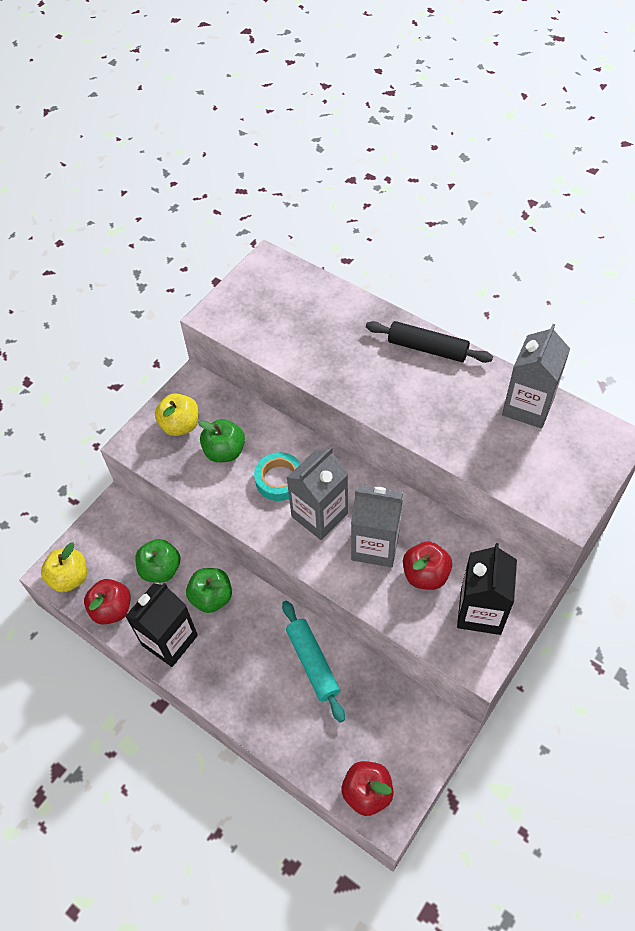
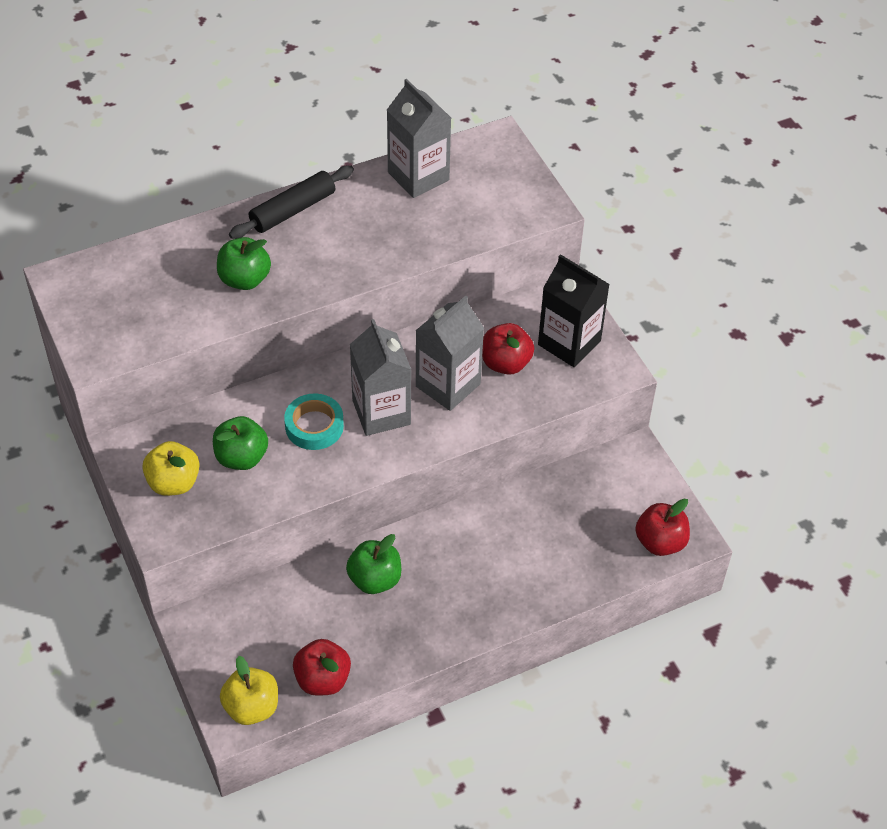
camera: 65 degrees left, 5 degrees down
black carton [125,583,198,667] -> none
green apple [135,539,180,583] -> green apple moved to [217,237,271,290]
turquoise rolling pin [282,600,345,723] -> none

